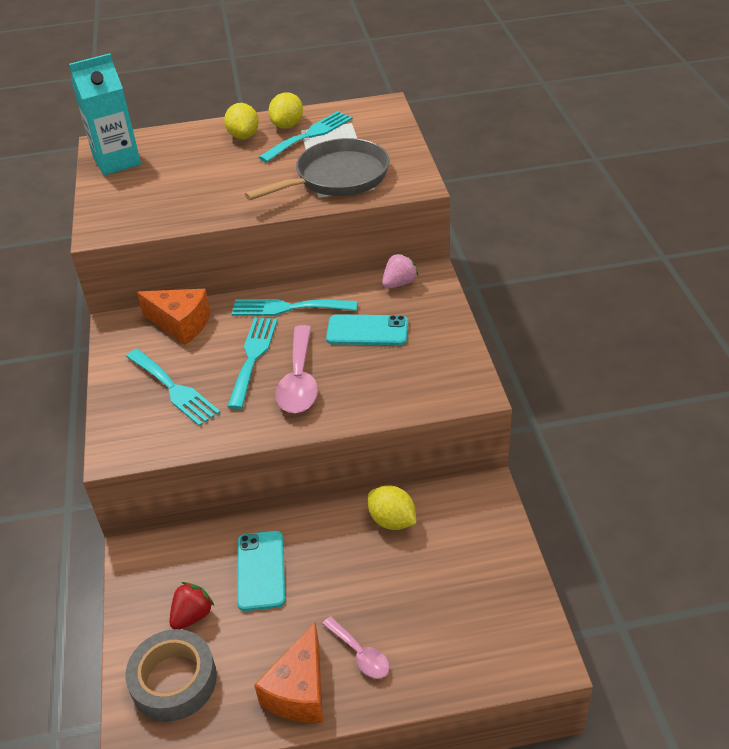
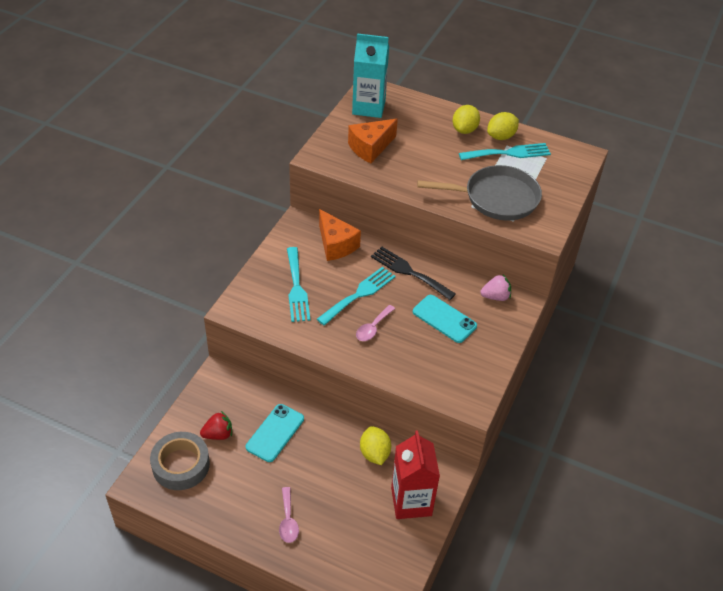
camera: 30 degrees right, 5 degrees up
turquoise fork [232,299,357,316] -> black fork [371,247,456,300]
orange cheese [254,622,323,723] -> orange cheese moved to [348,119,398,163]
pink spoon [275,325,318,413] -> pink spoon [356,305,395,341], size x0.58
none -> red carton [391,430,440,519]

